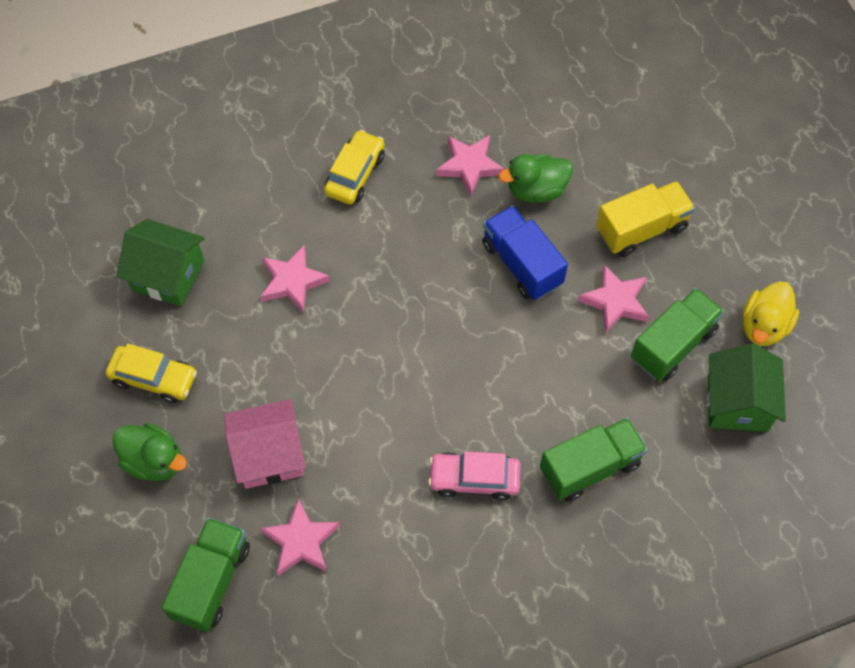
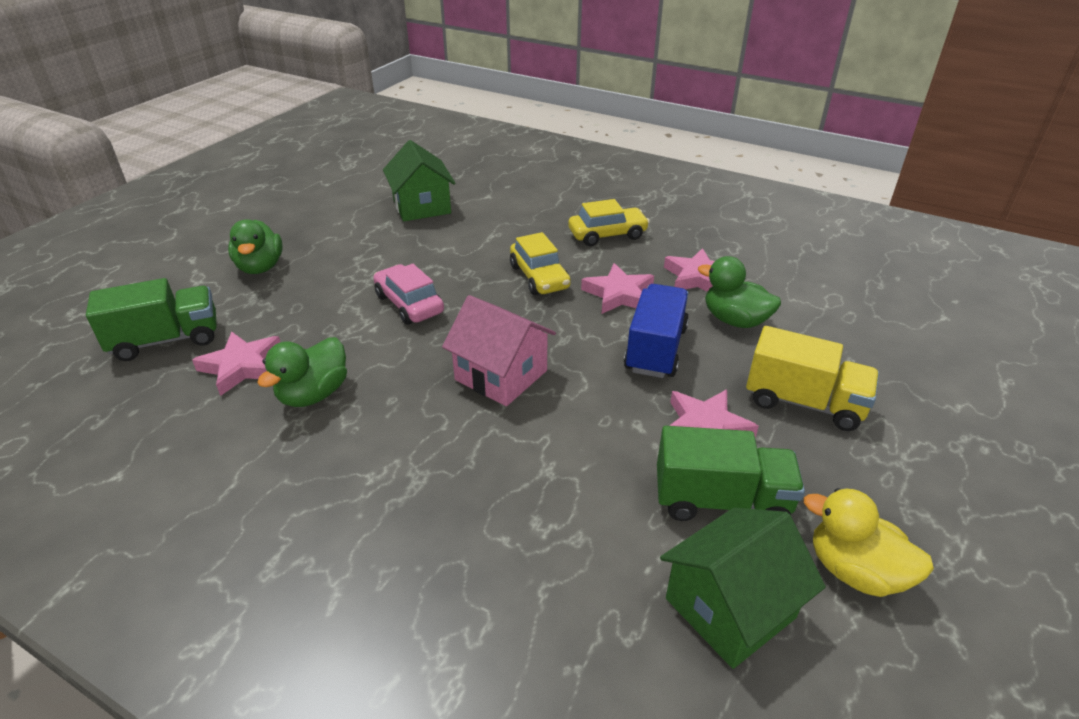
camera: 50 degrees right, 25 degrees down
yellow car [106,344,197,403] -> yellow car moved to [510,232,571,295]
pink house [224,399,306,489] -> pink house moved to [442,295,556,406]
pink star [260,245,330,314] -> pink star moved to [581,263,654,314]
pink car [428,451,521,500] -> pink car moved to [373,264,444,325]
green truck [540,418,647,502] -> none
yellow duck [743,281,799,346] -> yellow duck turned 45 degrees clockwise [804,488,934,597]
none -> green duck [257,337,347,407]

